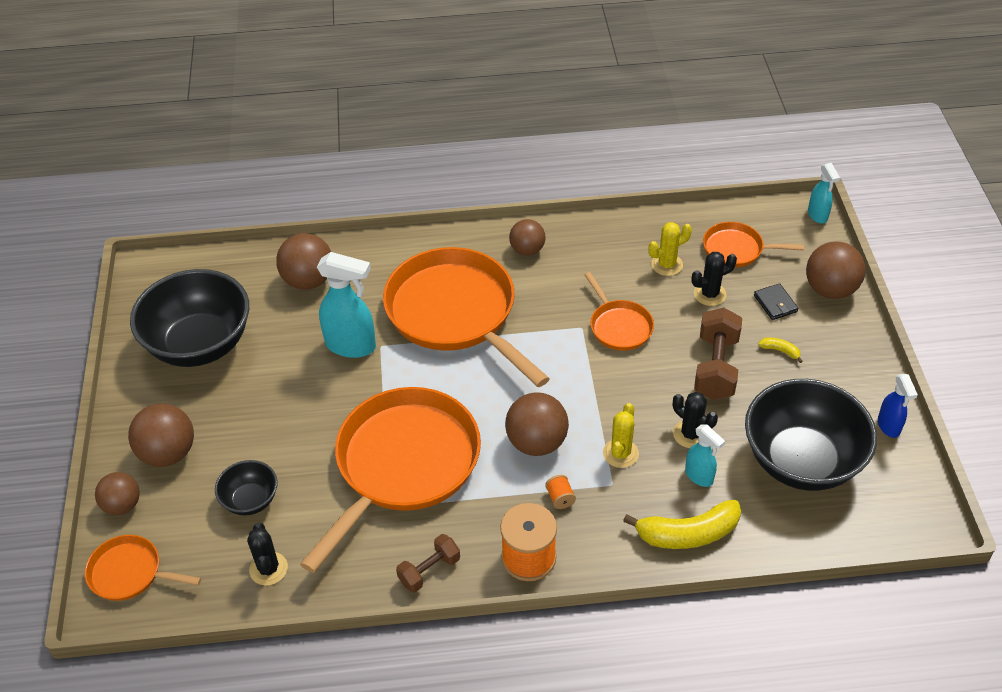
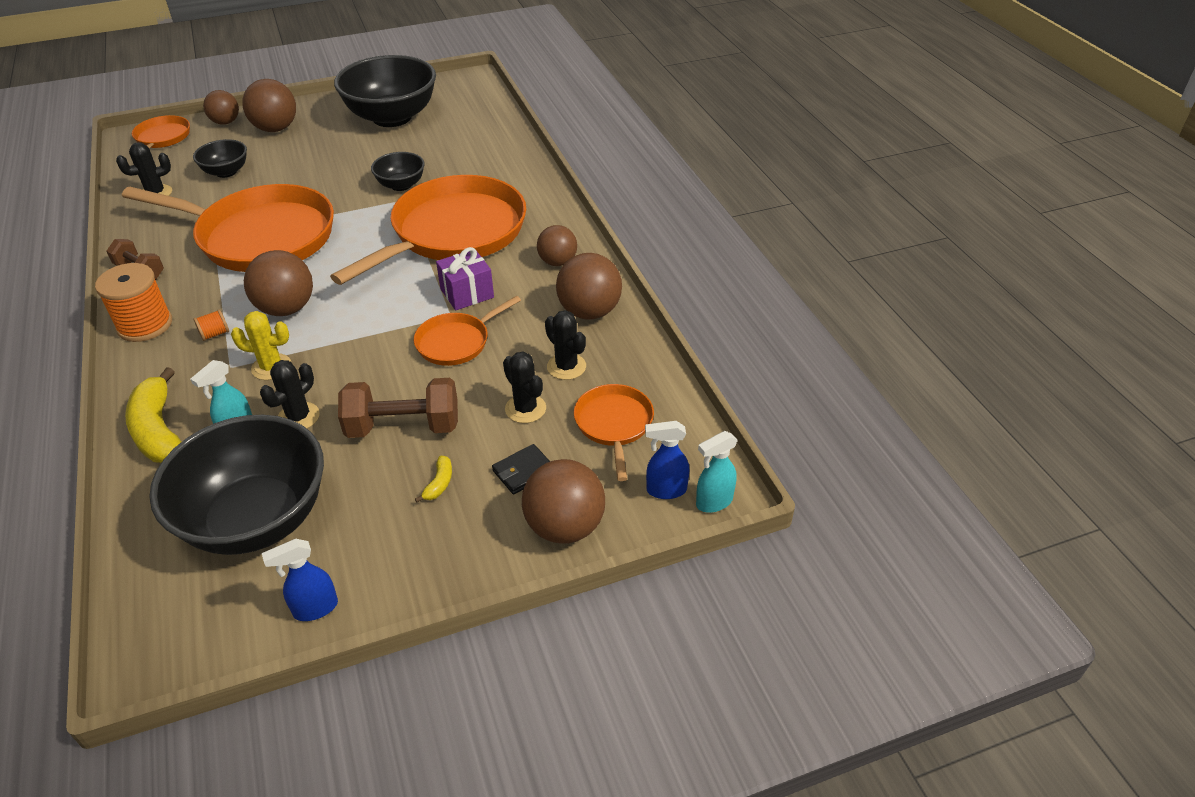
camera: 75 degrees right, 5 degrees down
brown ball [276,233,331,290] -> brown ball moved to [556,253,622,320]
turquoise spray bottle [317,252,376,358] -> black bowl [371,152,425,191]
yellow cactus [648,222,692,276] -> black cactus [545,310,586,380]
none -> purple gift [436,247,494,310]
none -> blue spray bottle [645,421,689,499]

